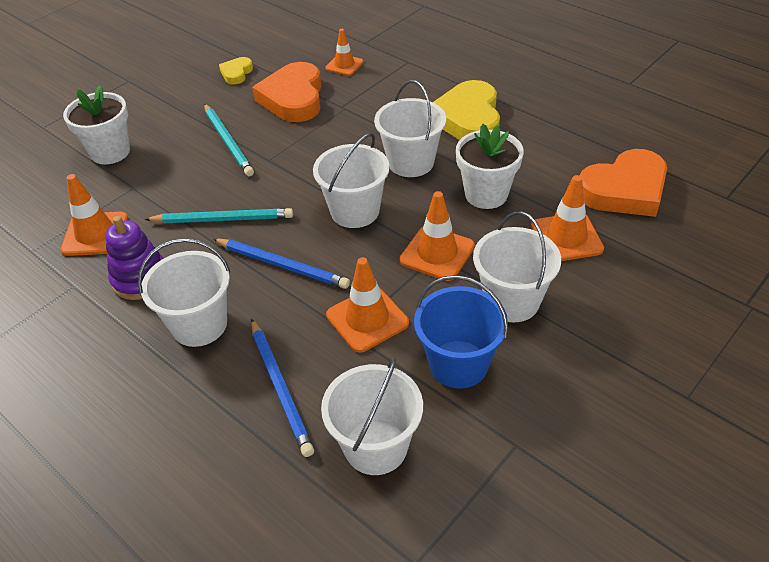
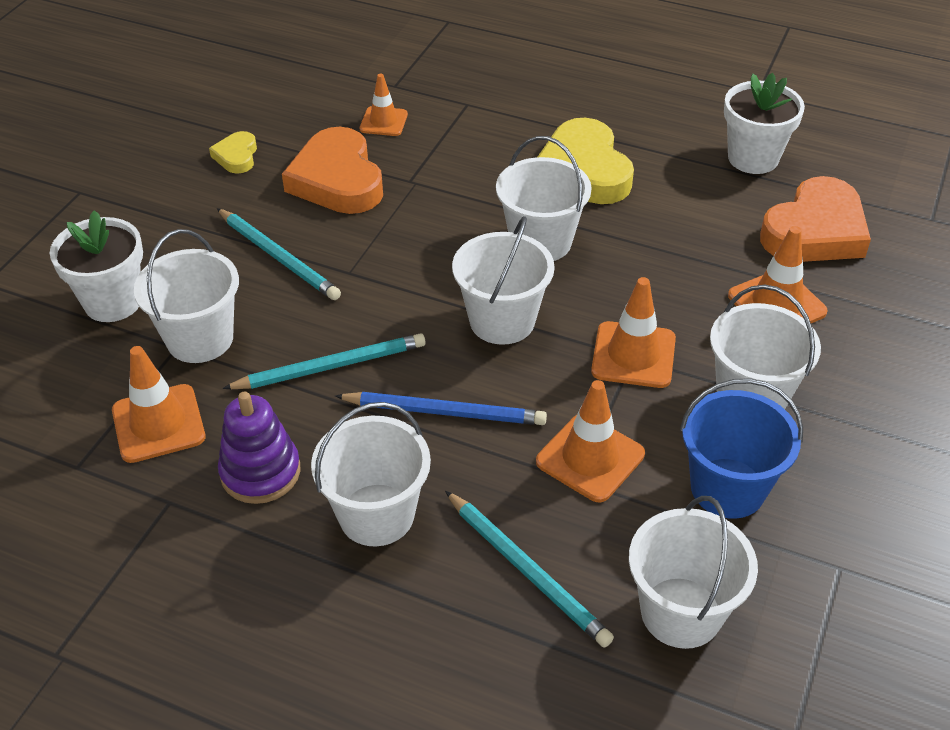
camera: 20 degrees left, 0 degrees up
blue pencil [251,319,314,457] -> turquoise pencil [445,491,614,647]
white flower pot [456,124,524,209] -> white flower pot moved to [724,73,805,174]
none -> white bucket [134,229,239,363]

